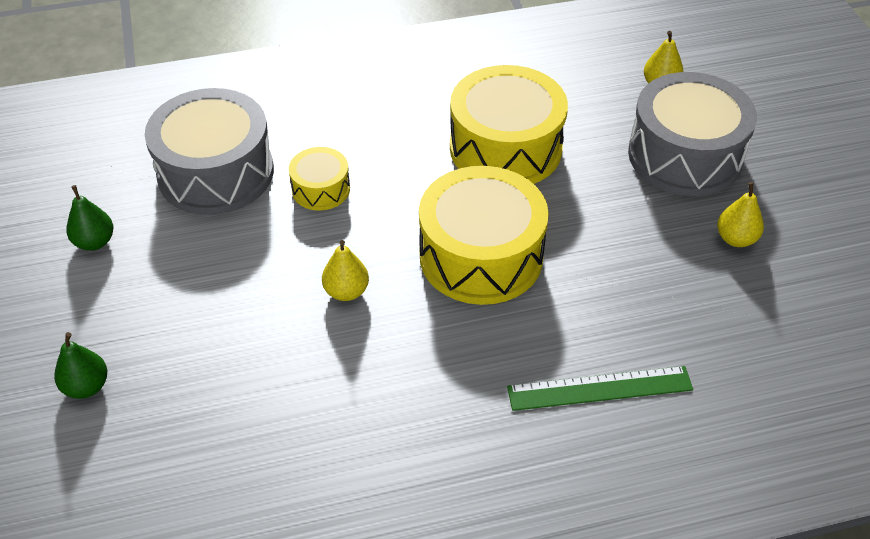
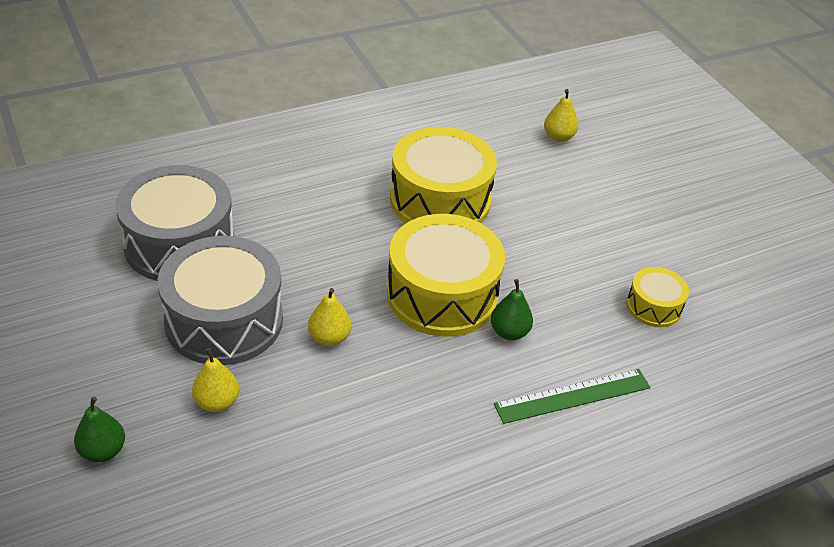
camera: 15 degrees left, 5 degrees down
green pear [66,185,114,251] -> green pear moved to [491,279,533,340]
yellow drum [289,147,350,211] -> yellow drum moved to [627,267,689,327]
grey drum [628,72,757,196] -> grey drum moved to [158,236,283,365]
yellow pear [717,182,764,247] -> yellow pear moved to [192,348,239,412]

